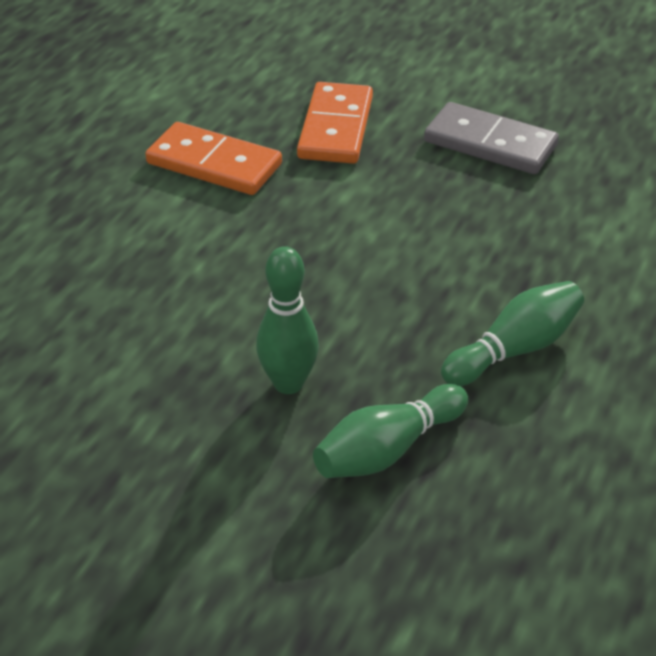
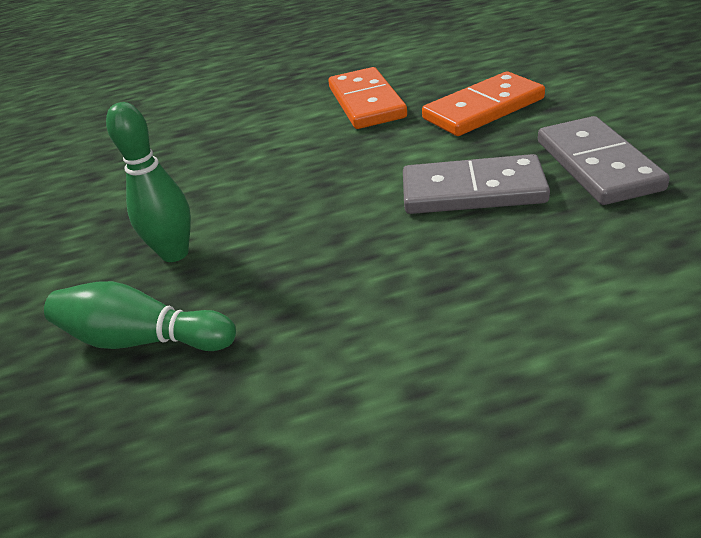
camera: 55 degrees right, 5 degrees down
green bowling pin [441,281,584,386] -> none
none -> grey domino [403,154,550,214]

